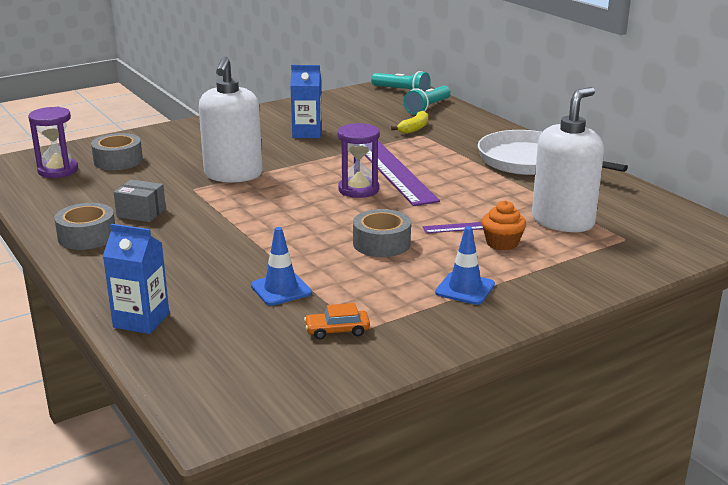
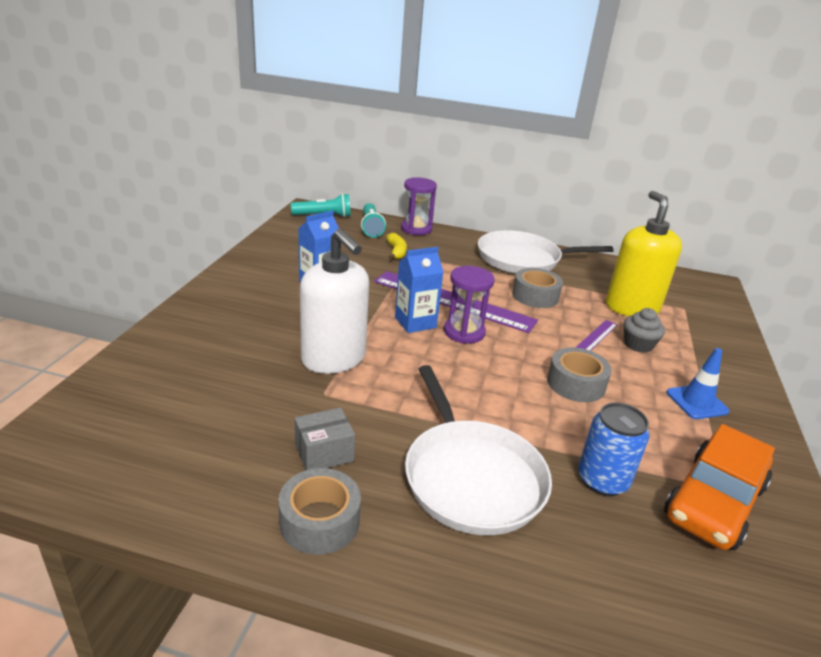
camera: 45 degrees left, 5 degrees up
purple hourglass [28,107,78,178] -> purple hourglass moved to [401,177,437,235]
grey tape [91,133,143,170] -> grey tape moved to [512,268,563,308]
blue carton [103,224,169,334] -> blue carton moved to [395,247,444,333]
blue traffic cone [251,227,312,306] -> blue can [578,402,649,496]
orange car [304,303,370,339] -> orange car [664,424,775,550], size x2.26
orange cupcake [482,200,526,251] -> grey cupcake [624,308,665,353]
white soap dispenser [532,87,604,232] -> yellow soap dispenser [606,191,682,316]
none -> white pan [405,365,552,535]

